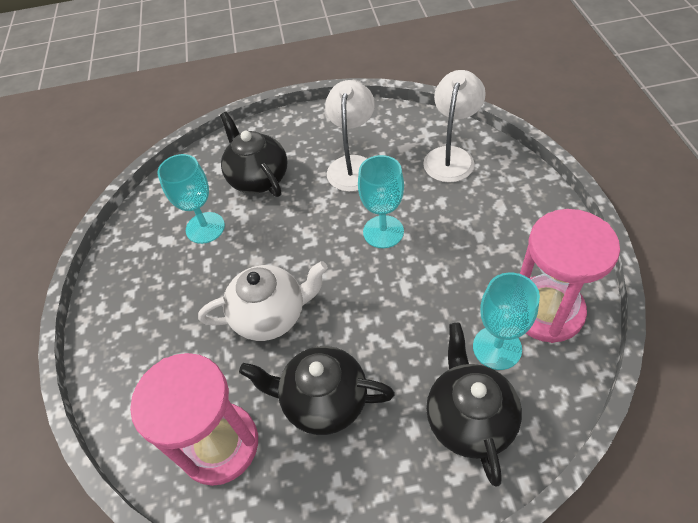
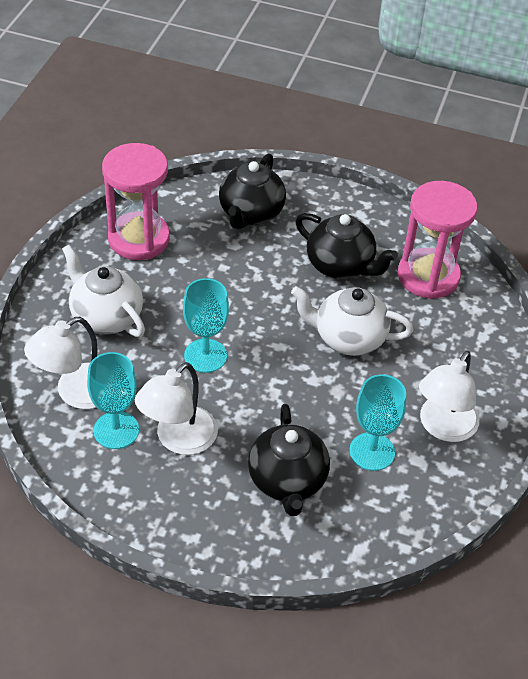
camera: 160 degrees left, 5 degrees down
turquoise goblet [473,272,540,370] -> turquoise goblet moved to [87,352,139,449]
none -> white teapot [62,244,145,337]
none -> white lamp [419,351,479,442]

